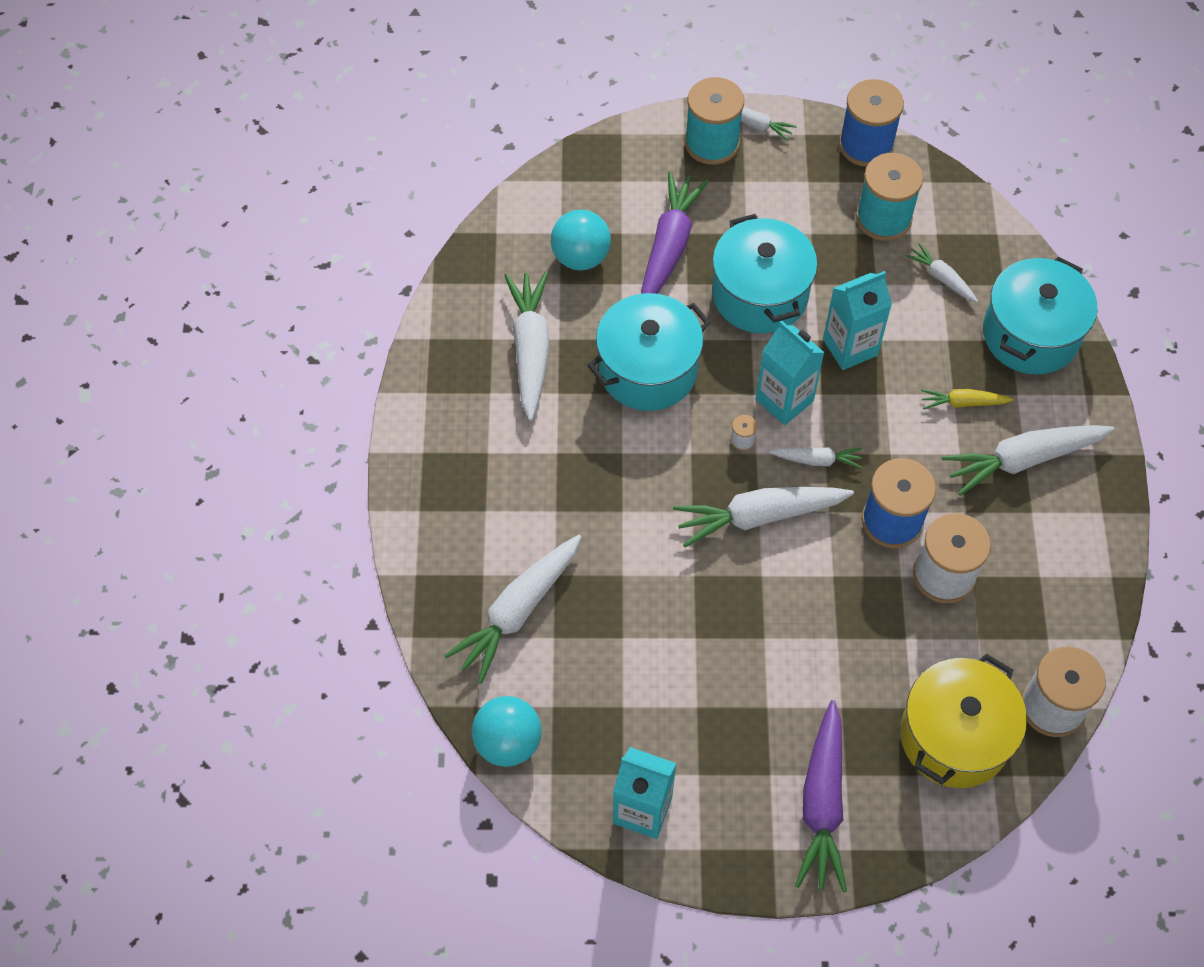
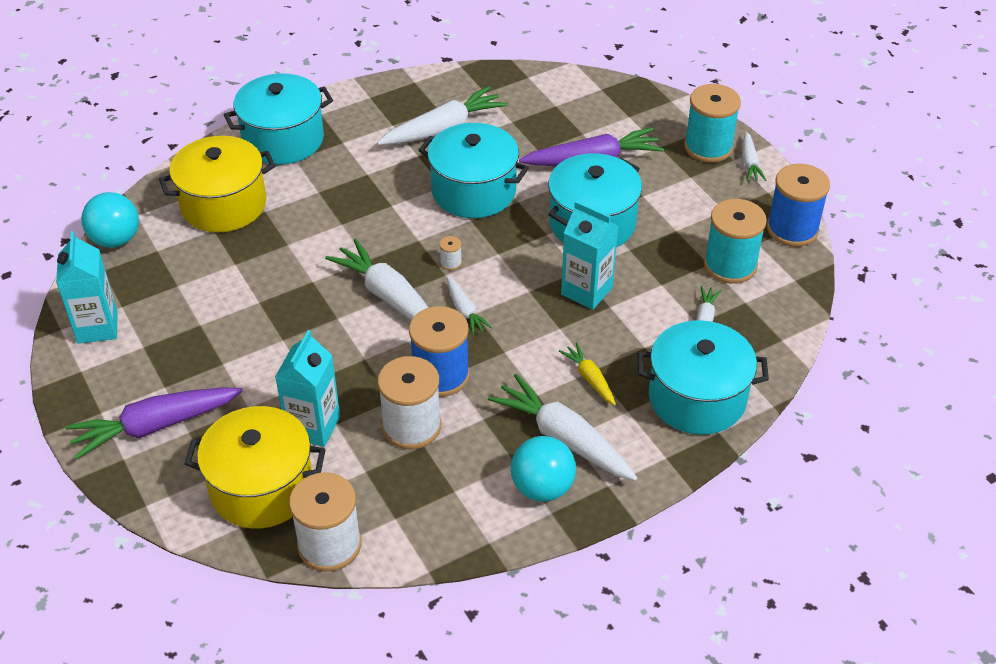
camera: 60 degrees right, 15 degrees down
white carrot [444,535,582,683] -> yellow pot [159,136,275,232]
turquoise ball [551,210,611,270] -> turquoise ball moved to [511,436,576,502]
turquoise carton [756,320,825,425] -> turquoise carton moved to [275,330,340,447]
none -> turquoise pot [224,73,333,165]

